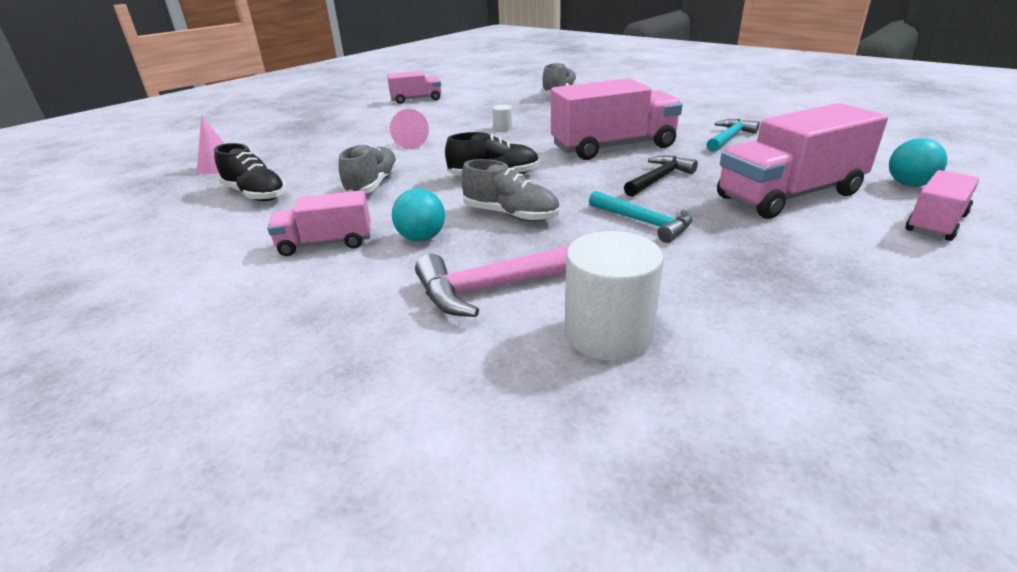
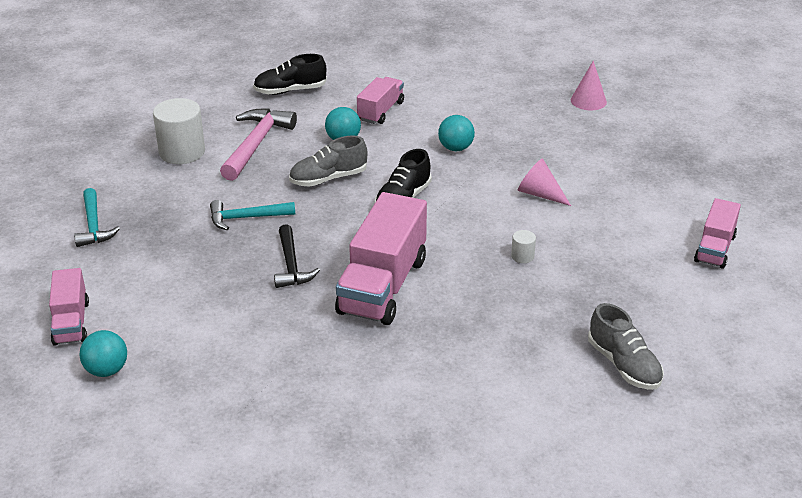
camera: 125 degrees right, 5 degrees up
black shoe [214,143,286,201] -> black shoe moved to [253,54,327,95]
grey shoe [339,143,399,194] -> turquoise ball [438,115,475,151]
turquoise hammer [707,119,760,152] -> turquoise hammer moved to [74,188,120,247]
pink truck [717,103,888,219] -> none

